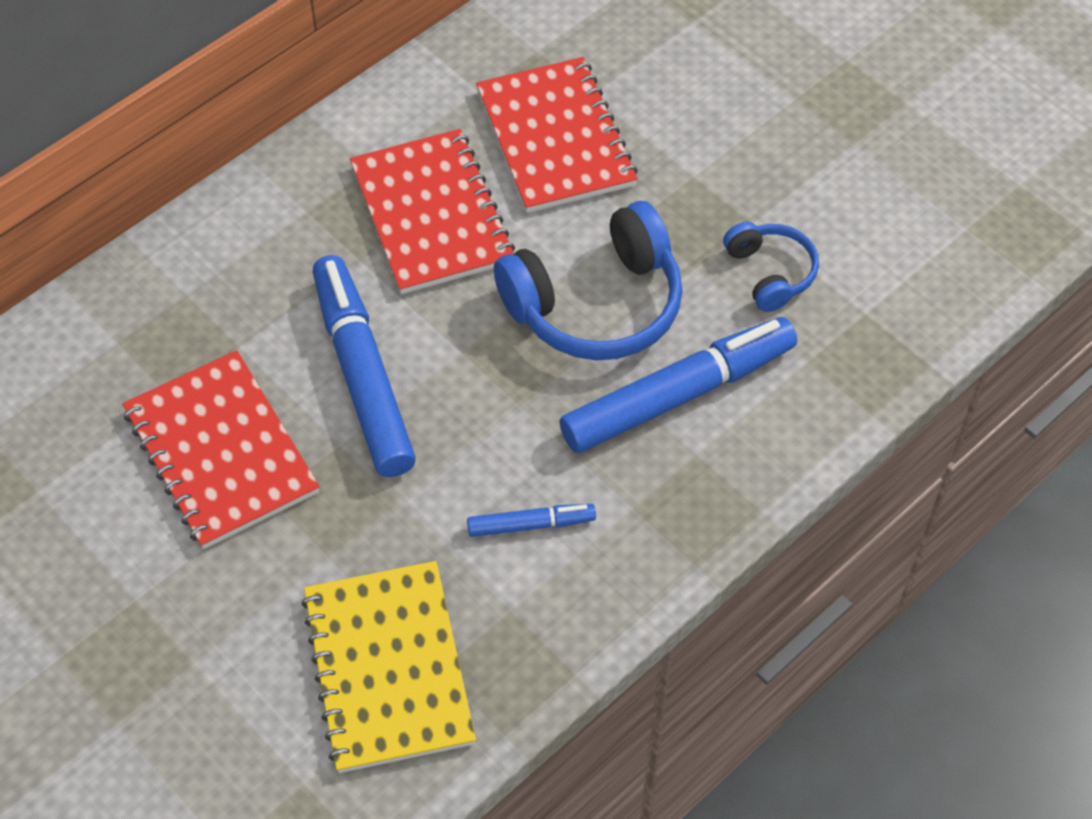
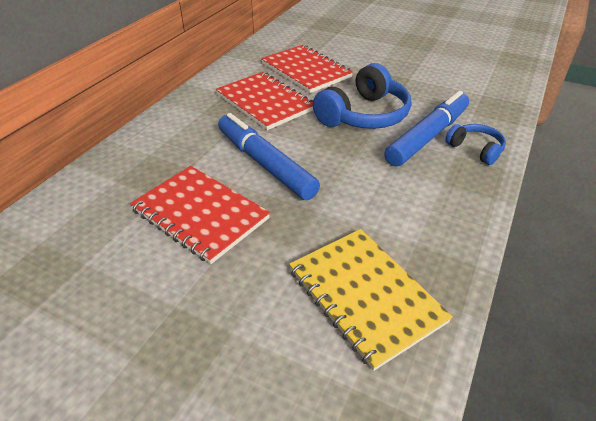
camera: 20 degrees left, 15 degrees down
blue marker [467,504,596,537] -> none
blue headphones [723,222,819,312] -> blue headphones moved to [445,124,506,165]

